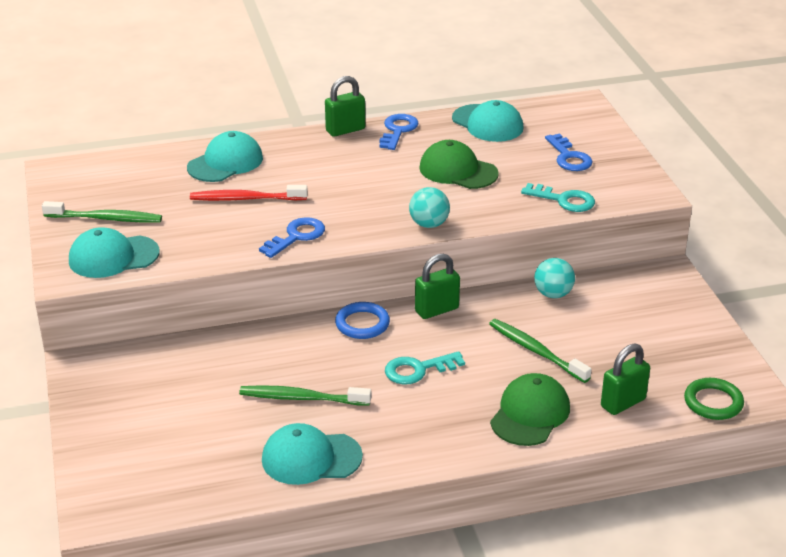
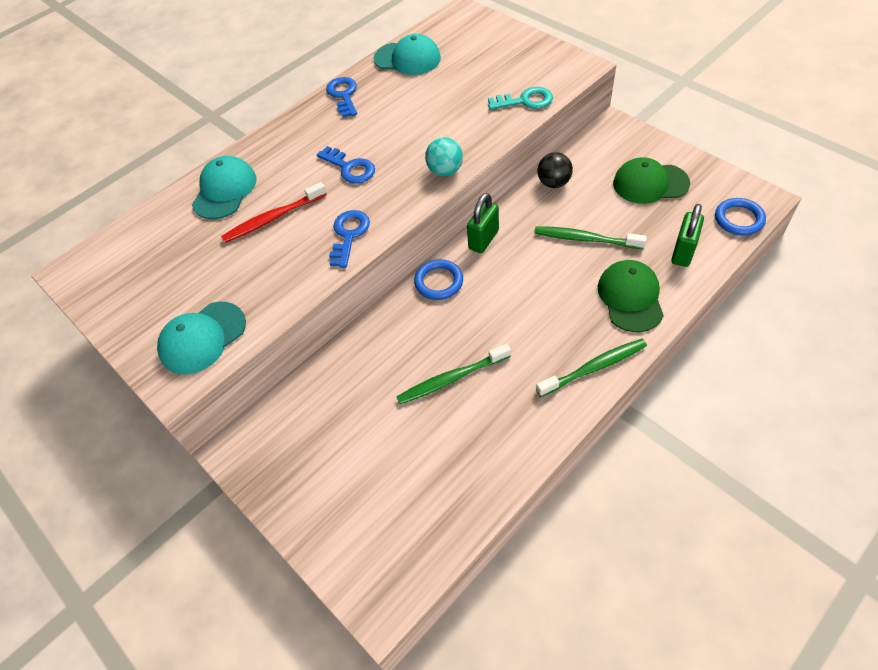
camera: 25 degrees left, 20 degrees up
green toothbrush [42,201,162,222] -> green toothbrush moved to [536,339,647,397]
turquoise cap [262,423,363,485] -> none
green padlock [325,76,365,137] -> none
turquoise key [385,351,465,385] -> none
green cap [419,140,499,189] -> green cap moved to [613,157,690,204]
turquoise ball [534,258,575,298] -> black ball [537,152,573,188]
blue key [545,134,593,171] -> blue key moved to [317,146,375,184]
green ring [684,378,744,420] -> blue ring [715,198,766,236]

